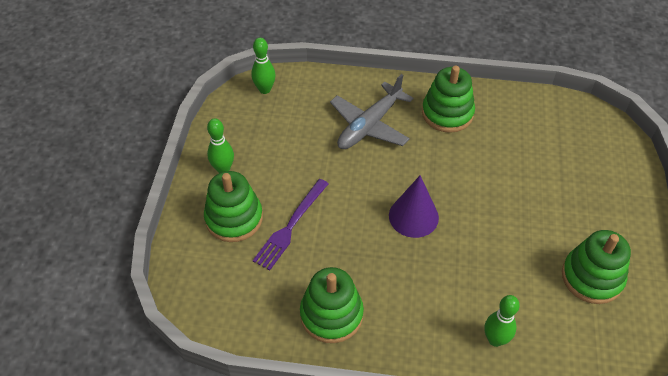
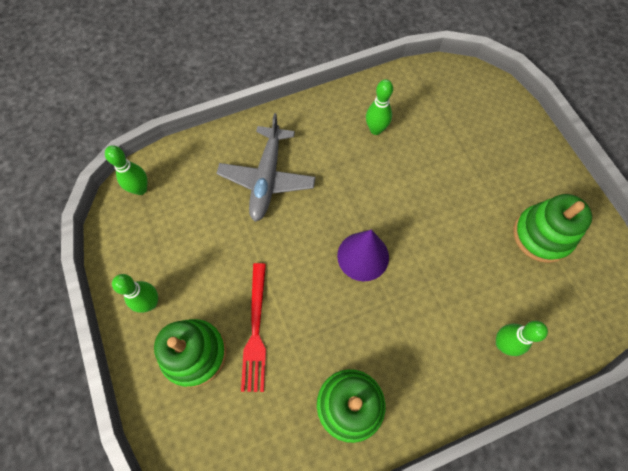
camera: 30 degrees left, 15 degrees up
purple fork [253,179,329,270] -> red fork [241,263,266,392]
green stacking toy [422,66,475,133] -> none
none -> green bowling pin [366,79,393,135]

